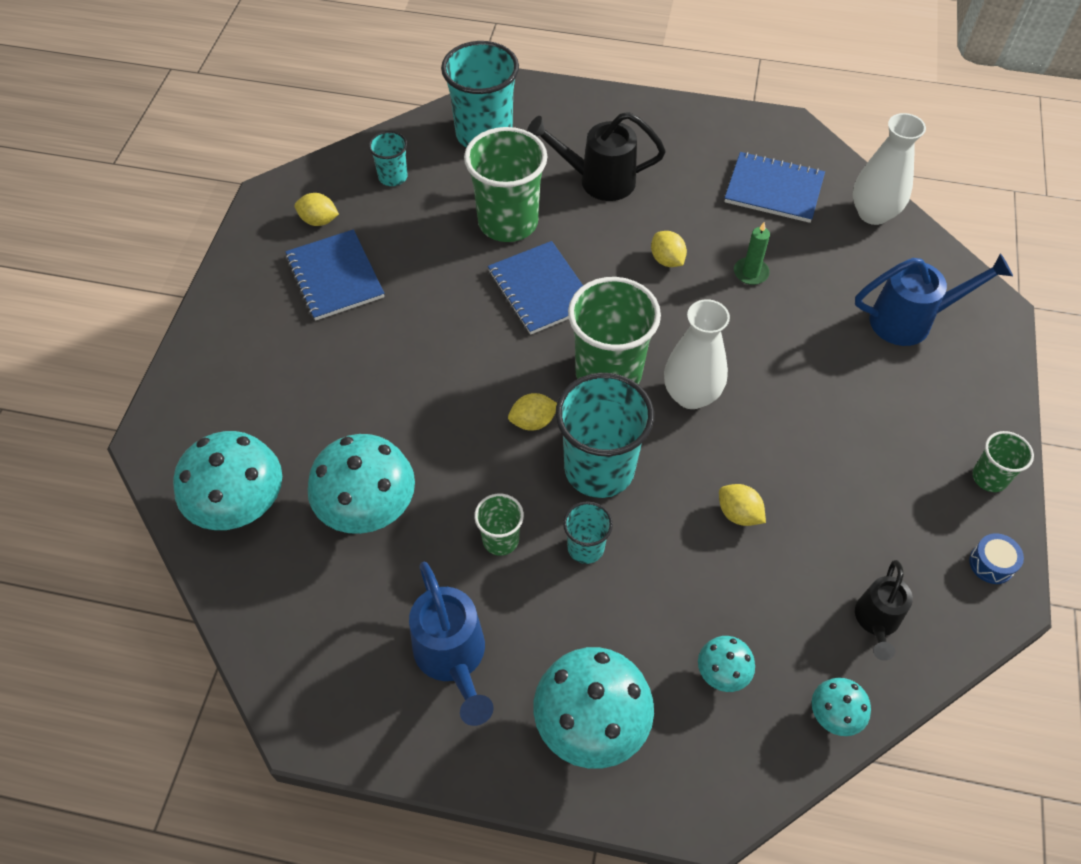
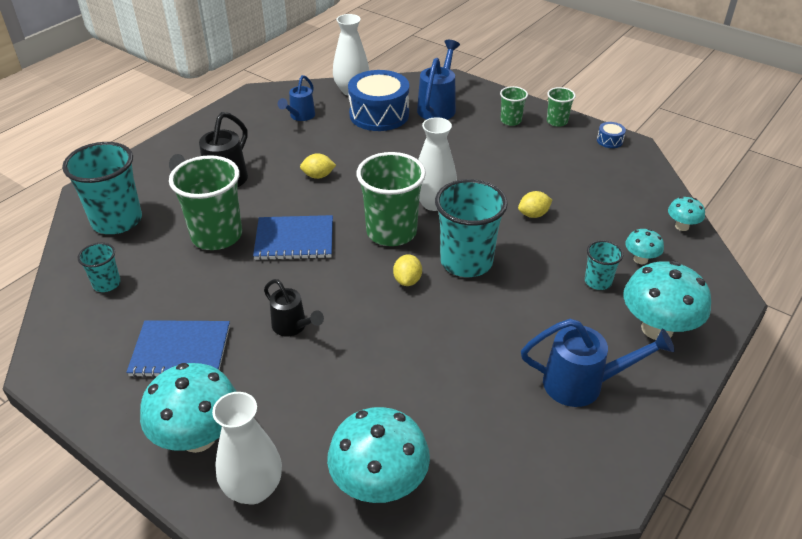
camera: 65 degrees left, 15 degrees down
yellow lemon [295,193,339,226] -> none
turquoise mushroom [308,434,415,534] -> turquoise mushroom moved to [140,363,237,453]
green cup [474,494,524,556] -> green cup moved to [500,86,528,126]
turquoise cup [563,501,613,564] -> turquoise cup moved to [585,240,624,290]
blue notebook [724,152,825,223] -> blue watering can [278,75,315,121]
green candle [734,222,770,285] -> none
black watering can [855,560,913,661] -> black watering can moved to [264,279,324,337]
none -> white vase [212,392,282,505]
none -> blue drum [348,70,409,131]

